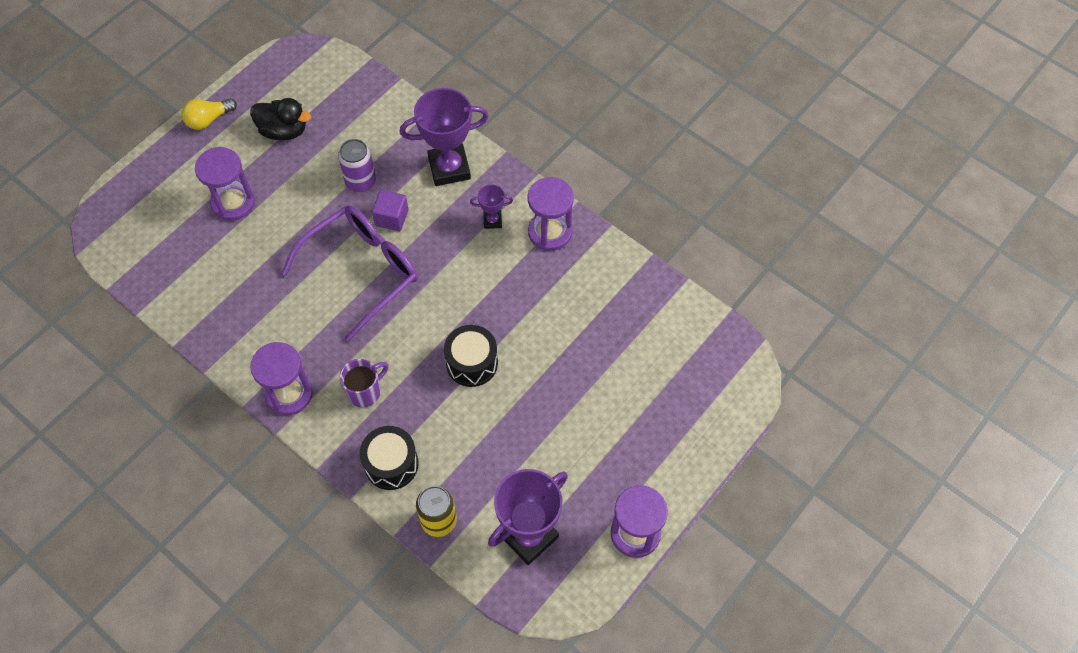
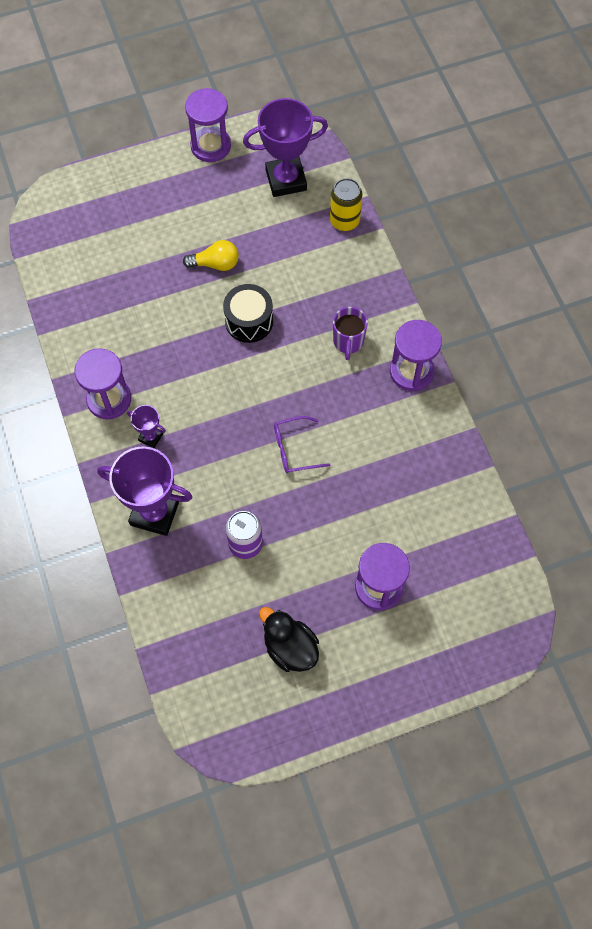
camera: 150 degrees left, 5 degrees up
yellow light bulb [182,99,237,130] -> yellow light bulb moved to [183,240,239,271]
purple glasses [281,205,418,342] -> purple glasses [274,416,330,473], size x0.49
purple mug [340,359,388,407] -> purple mug turned 75 degrees counterclockwise [333,307,368,360]
black drum [360,426,419,490] -> none
purple cube [372,190,408,231] -> none

